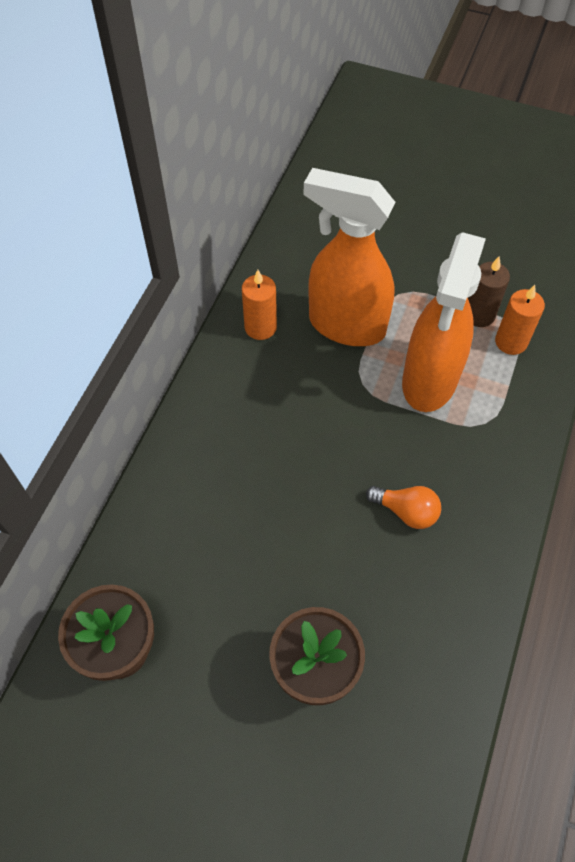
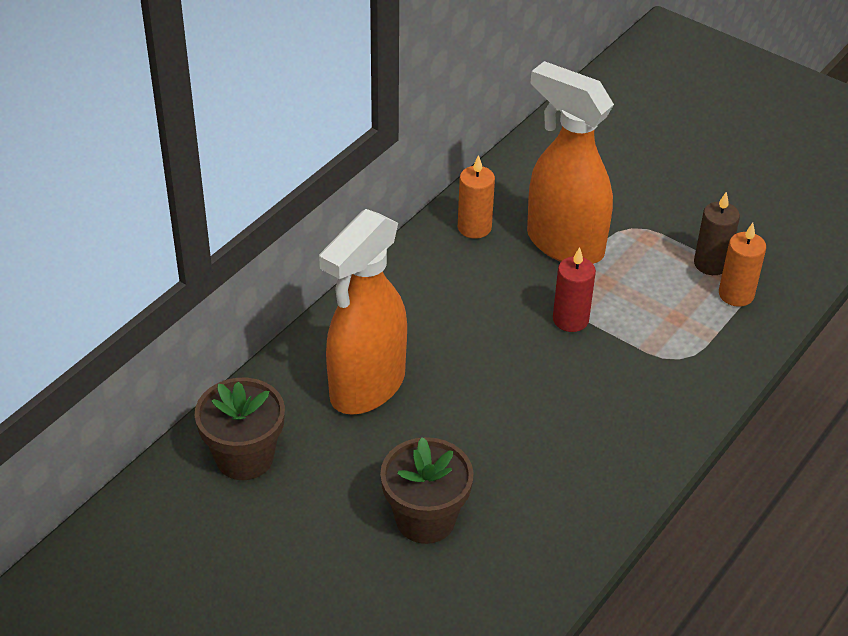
camera: 15 degrees right, 15 degrees down
orange light bulb [366,486,441,529] -> none
orange spray bottle [402,232,486,412] -> orange spray bottle moved to [319,209,407,415]
none -> red candle [553,247,596,332]

